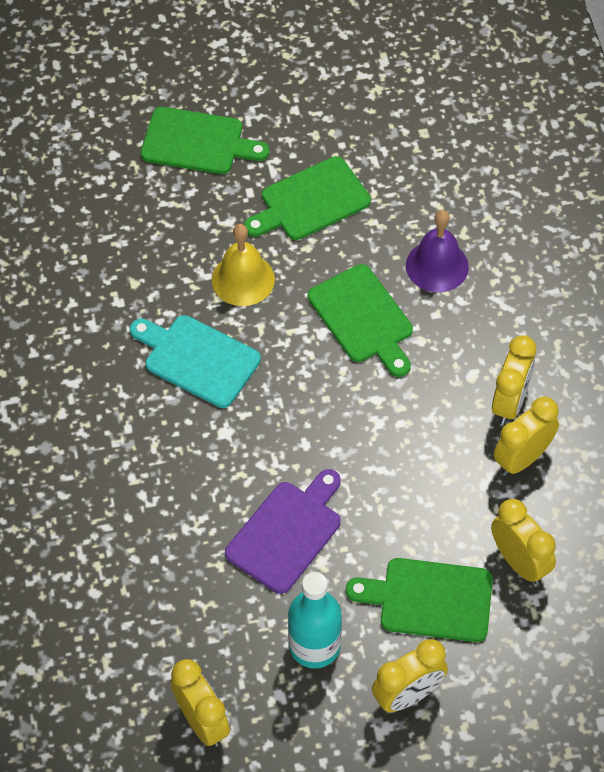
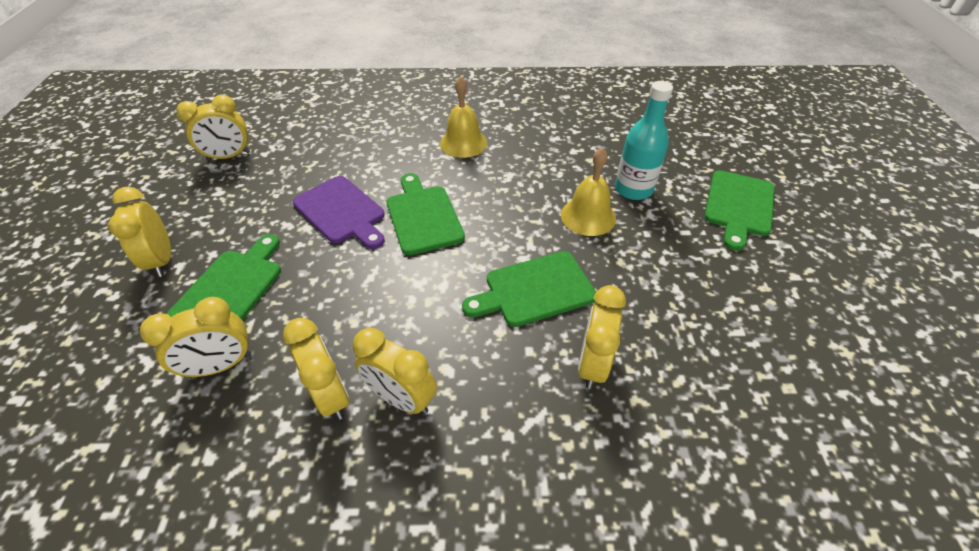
camera: 100 degrees right, 10 degrees down
turquoise cutting board [130,315,261,408] -> none
green cutting board [244,156,371,240] -> green cutting board moved to [387,173,465,255]
turquoise bottle [288,572,342,669] -> turquoise bottle moved to [615,81,673,200]
purple bell [406,210,469,292] -> yellow clock [578,285,626,389]
none -> yellow bell [440,76,487,158]

